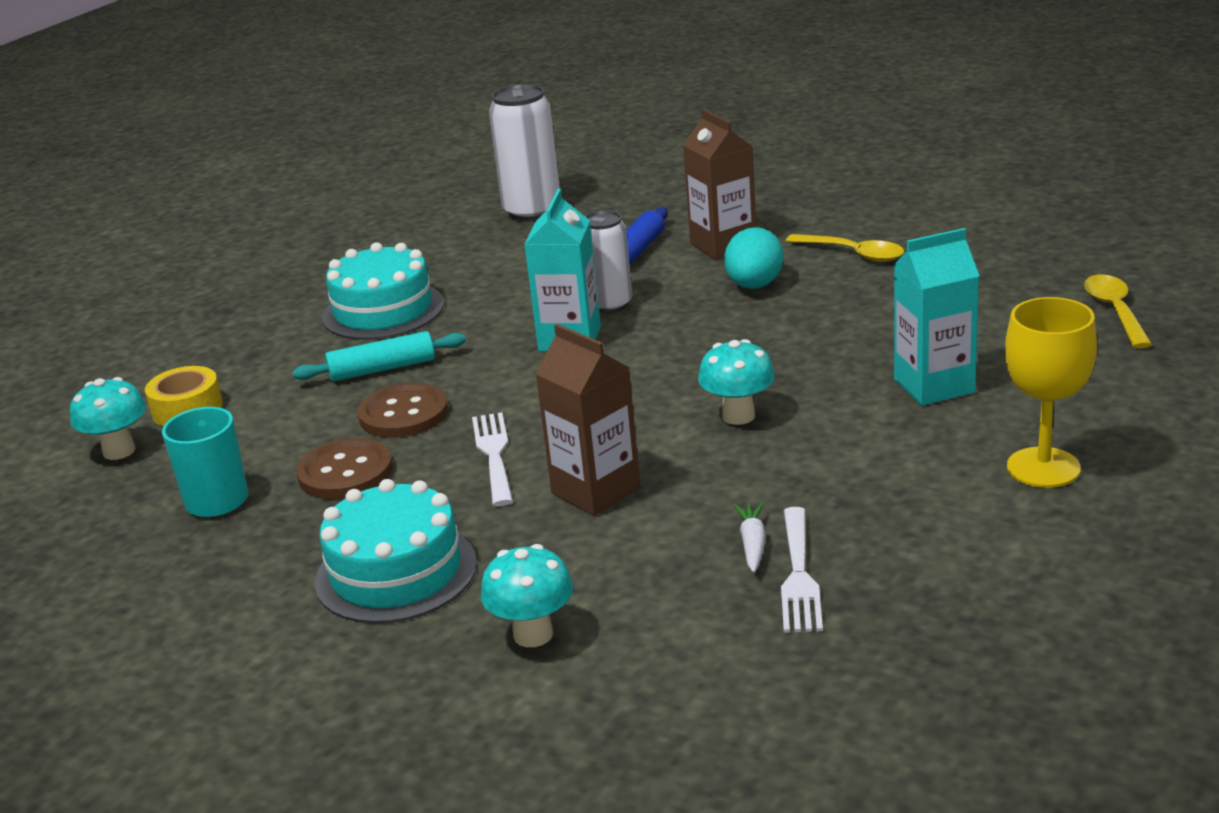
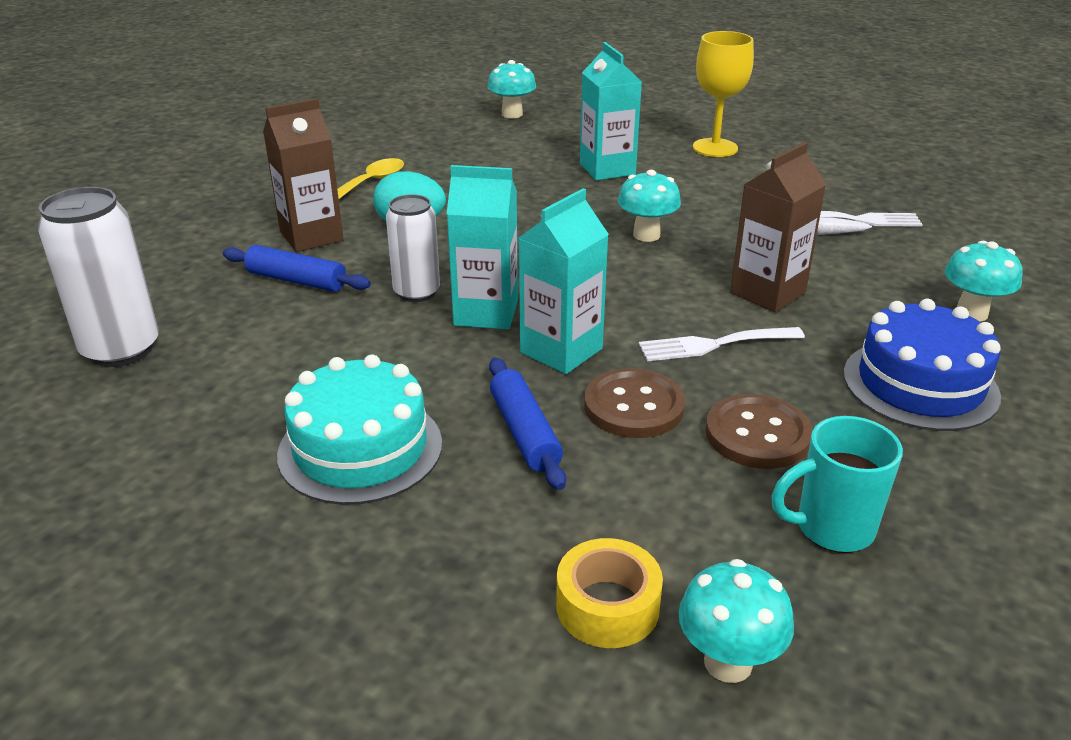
camera: 95 degrees left, 5 degrees up
turquoise rolling pin [293,331,466,381] -> blue rolling pin [489,358,566,490]
turquoise cake [315,479,477,624] -> blue cake [843,299,1001,431]
yellow spoon [1084,275,1152,348] -> turquoise mushroom [487,60,536,118]
none -> turquoise carton [519,188,609,374]

